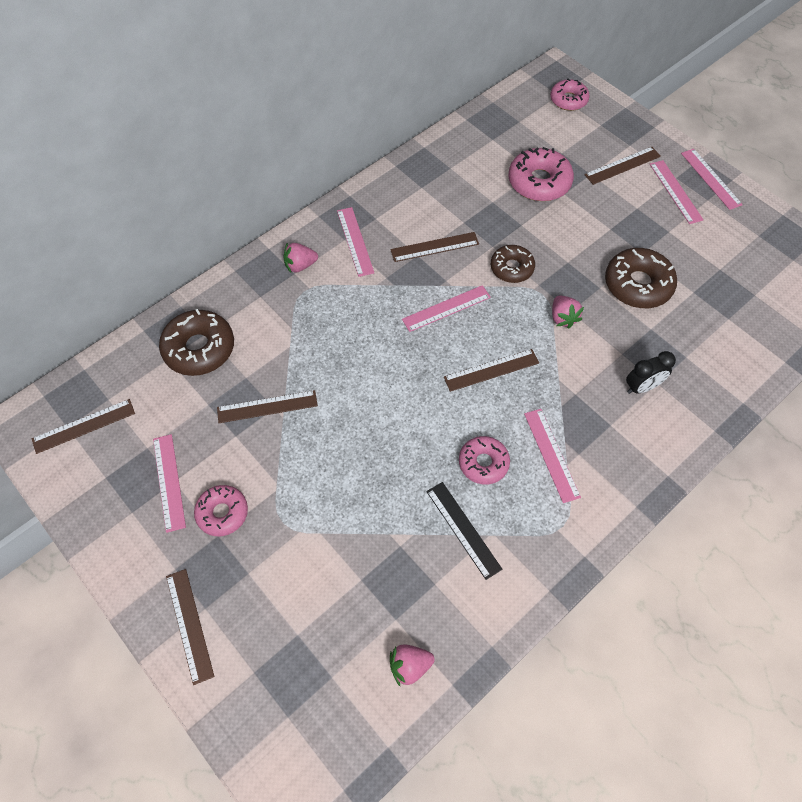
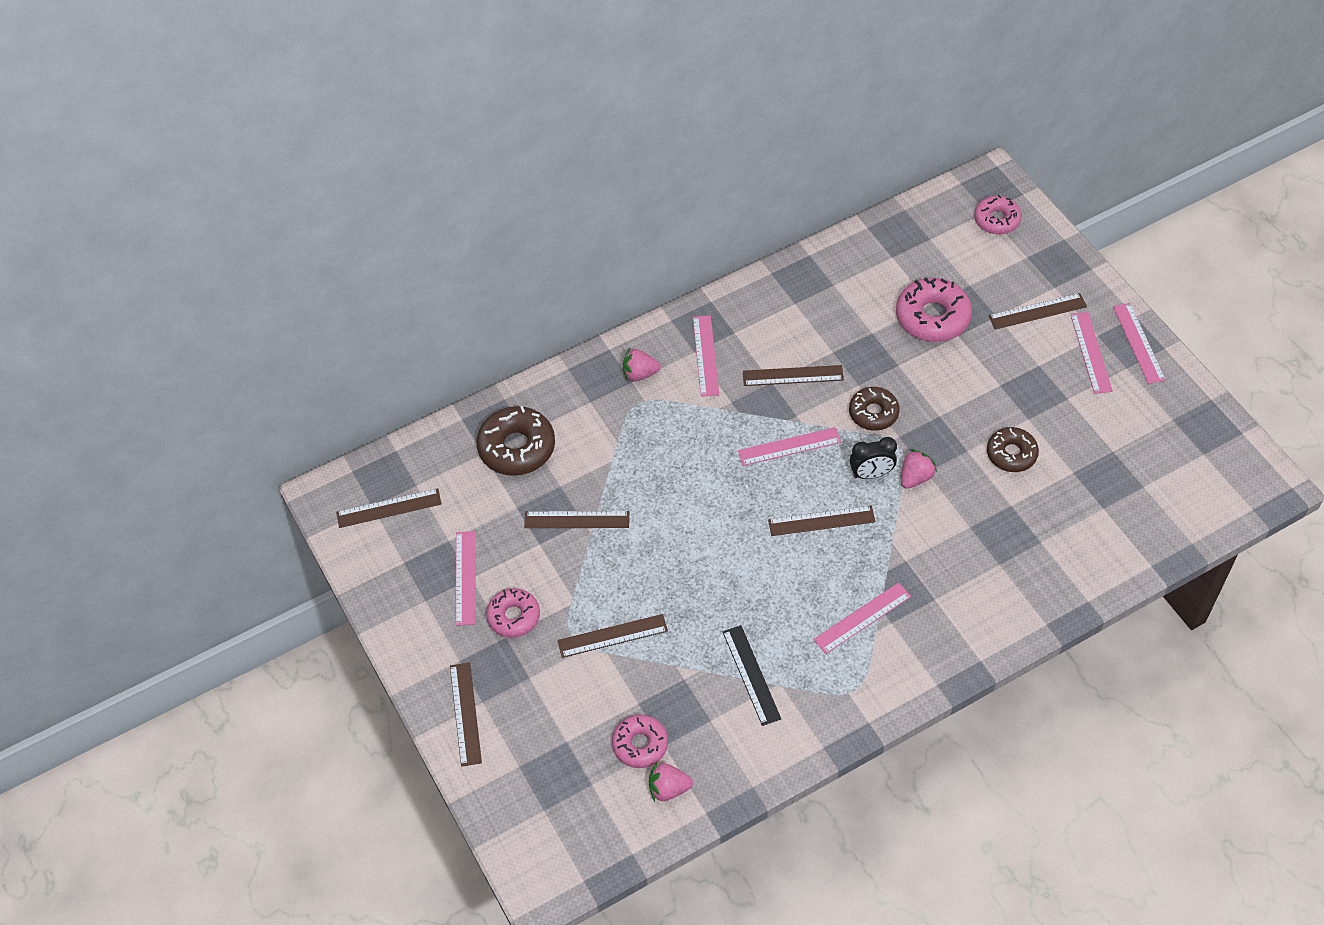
camera: 15 degrees right, 5 degrees down
pink donut [459,436,510,485] -> pink donut moved to [612,715,668,768]
pink ruler [524,409,581,503] -> pink ruler turned 60 degrees clockwise [813,582,911,654]
pink strawberry [552,296,584,329] -> pink strawberry turned 135 degrees counterclockwise [901,449,937,489]
brown donut [605,248,677,308] -> brown donut [987,427,1039,472], size x0.64
black clock [626,351,676,394] -> black clock moved to [850,437,897,479]
none -> brown ruler [557,614,668,658]

